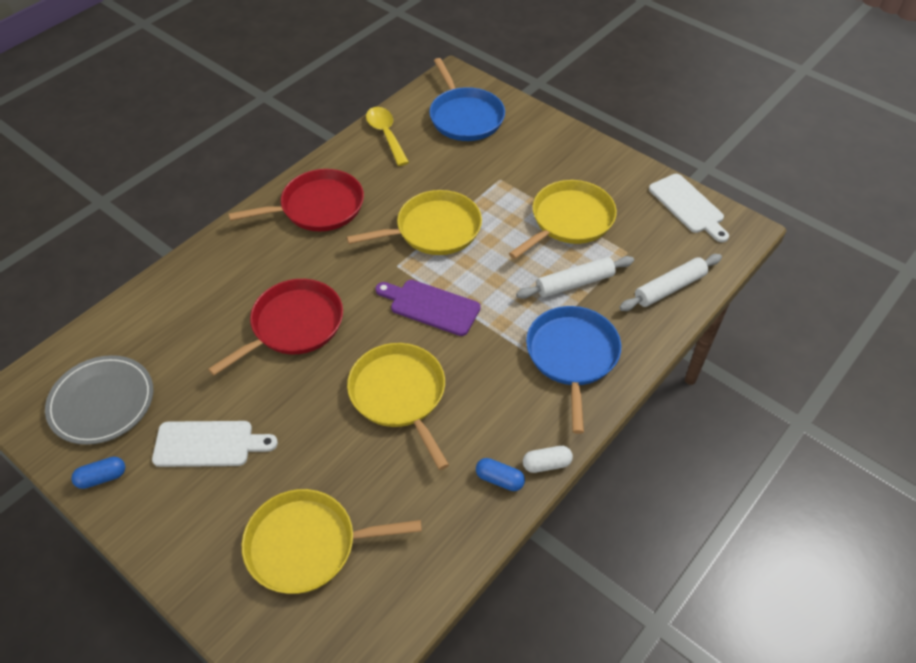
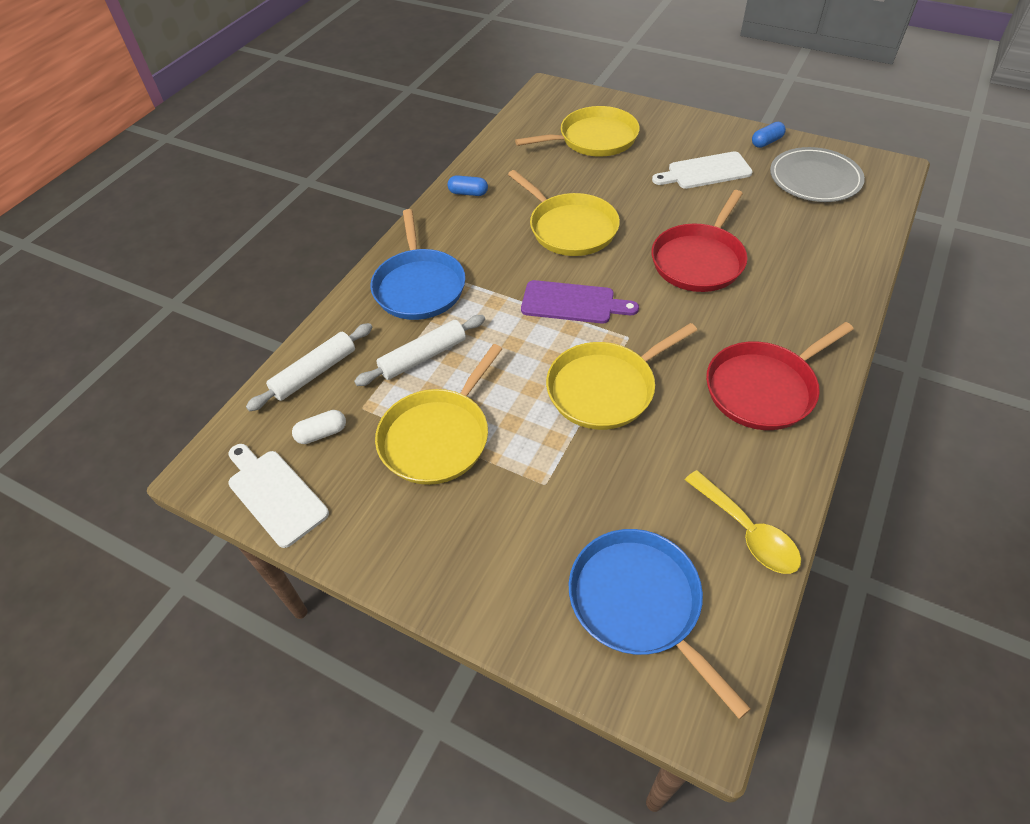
camera: 170 degrees right, 0 degrees up
white capsule [523,446,573,473] -> white capsule moved to [292,410,346,444]

